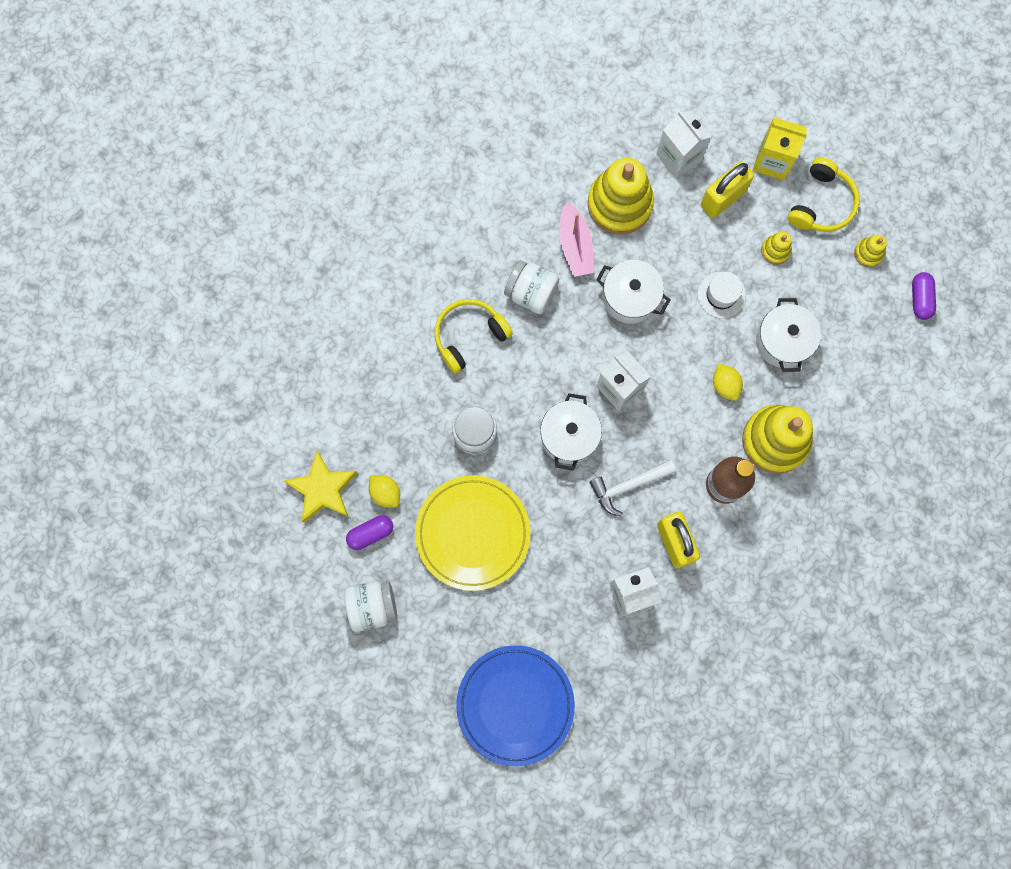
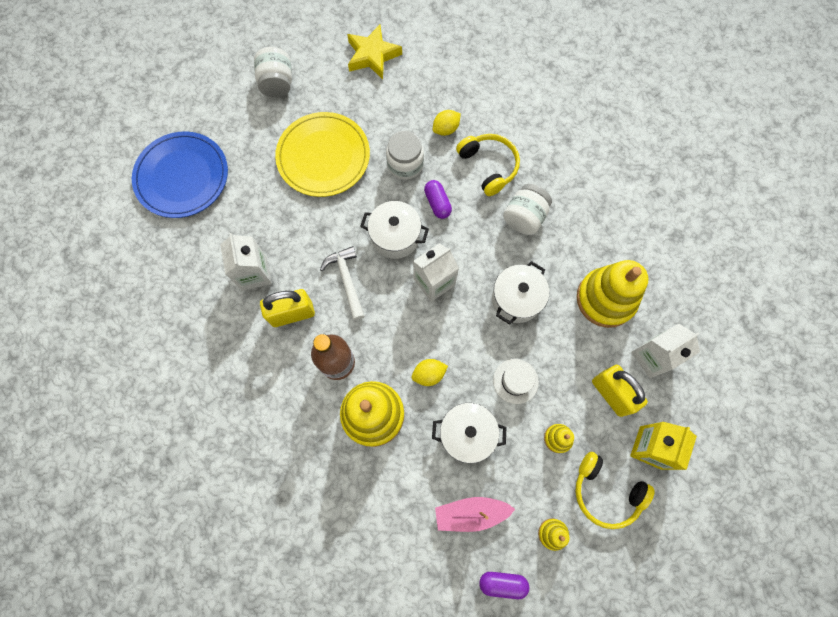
camera: 95 degrees right, 5 degrees down
purple capsule [346,515,393,550] -> purple capsule moved to [424,180,452,219]
yellow lemon [369,475,400,508] -> yellow lemon moved to [433,110,461,136]
pink boat [559,202,594,277] -> pink boat moved to [435,497,515,532]

